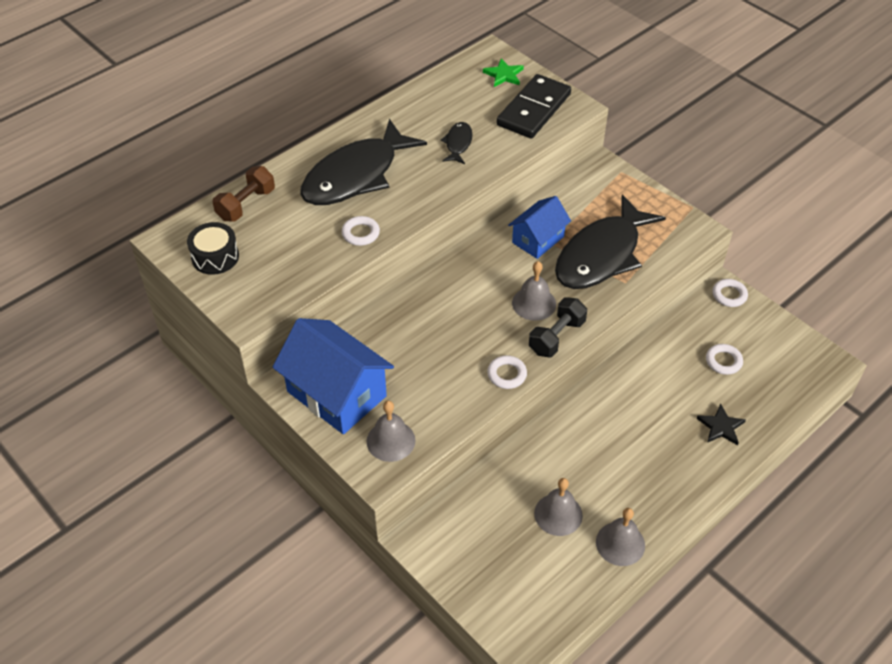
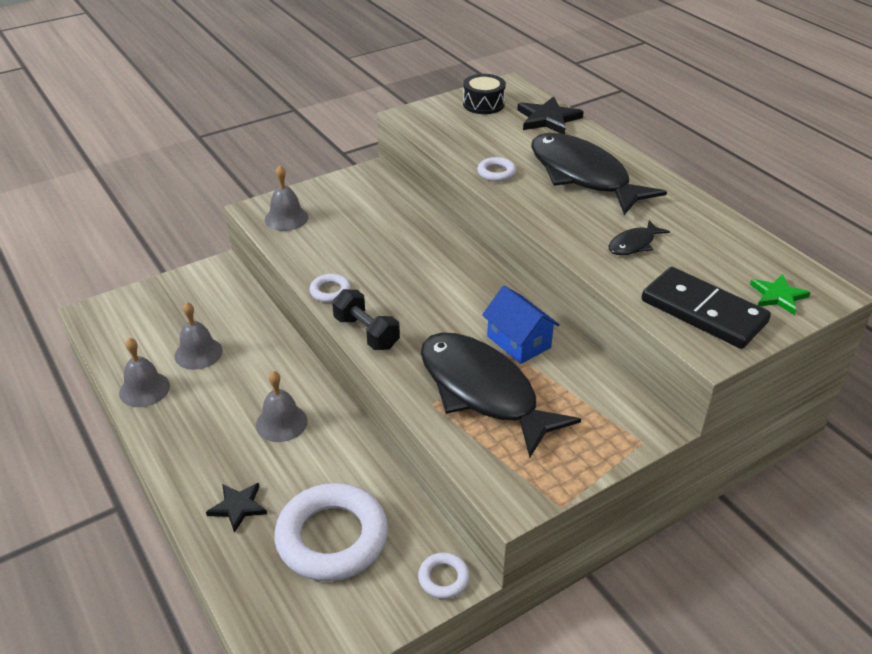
camera: 100 degrees right, 10 degrees down
brown dumbbell [213,166,275,221] -> black star [517,96,584,134]
blue house [272,318,394,434] -> none
black fish [440,122,473,164] -> black fish turned 120 degrees clockwise [609,220,670,255]
grey bell [512,261,556,321] -> grey bell moved to [256,371,308,442]
white ring [706,344,743,375] -> white ring [274,483,388,581], size x2.28

